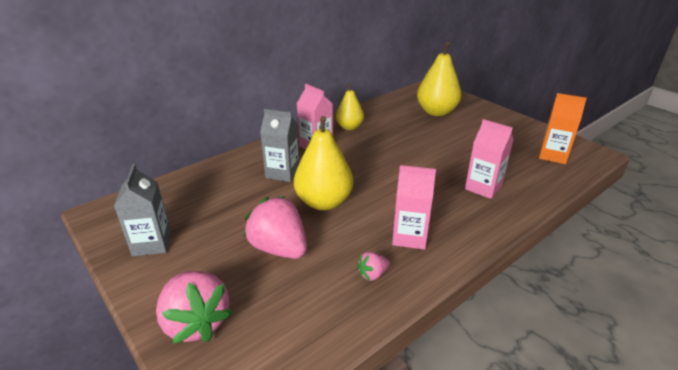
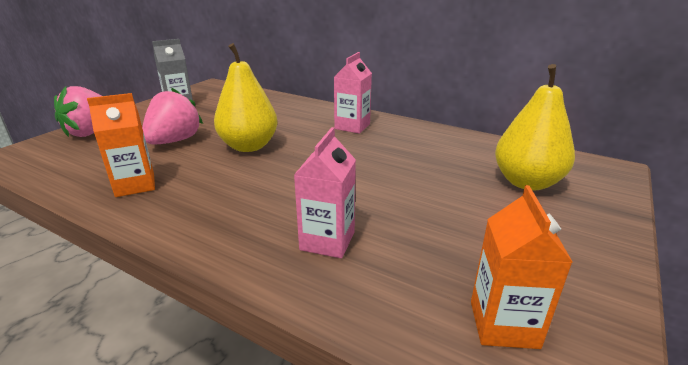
camera: 70 degrees right, 5 degrees down
grey carton [260,109,299,182] -> none
yellow pear [336,83,364,130] -> none
pink strawberry [357,251,390,281] -> orange carton [87,93,155,197]
pink carton [392,165,436,250] -> none

